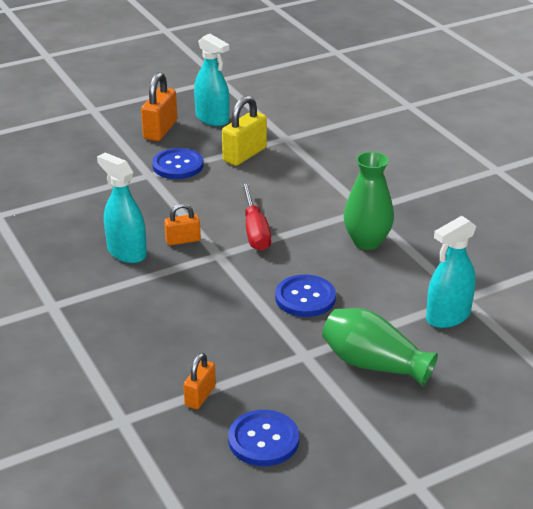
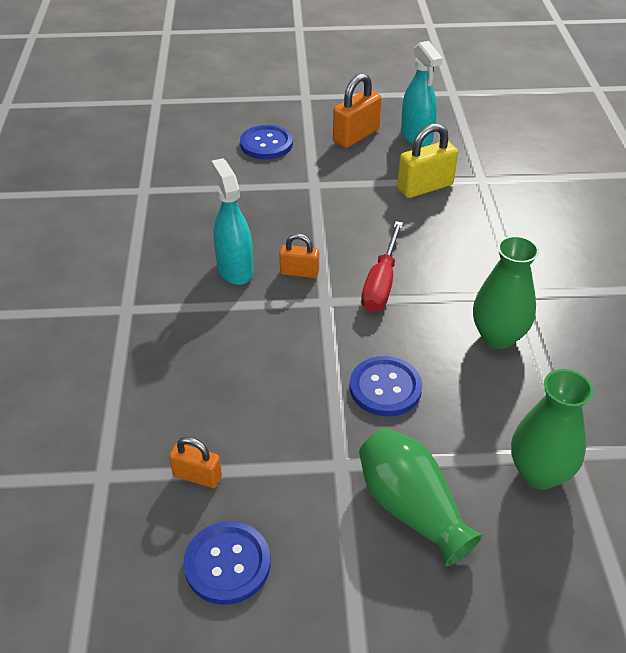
camera: 25 degrees right, 10 degrees up
blue button [152,148,203,179] -> blue button moved to [240,125,293,159]
orange padlock [183,353,216,409] -> orange padlock turned 60 degrees clockwise [169,437,222,488]
turquoise spray bottle [426,216,476,328] -> green vase [511,369,593,490]

